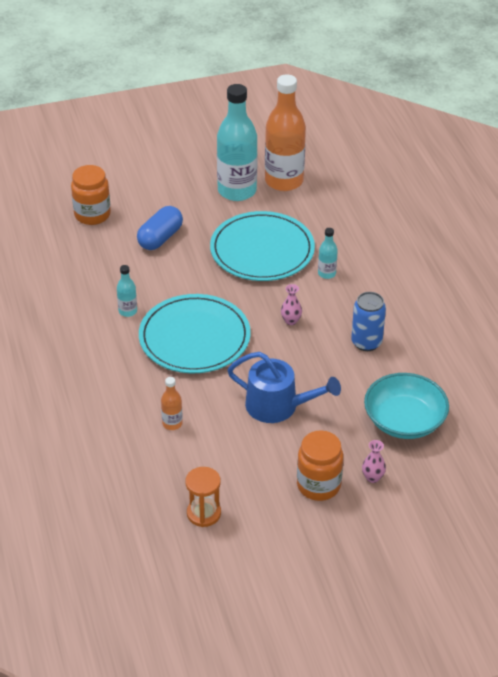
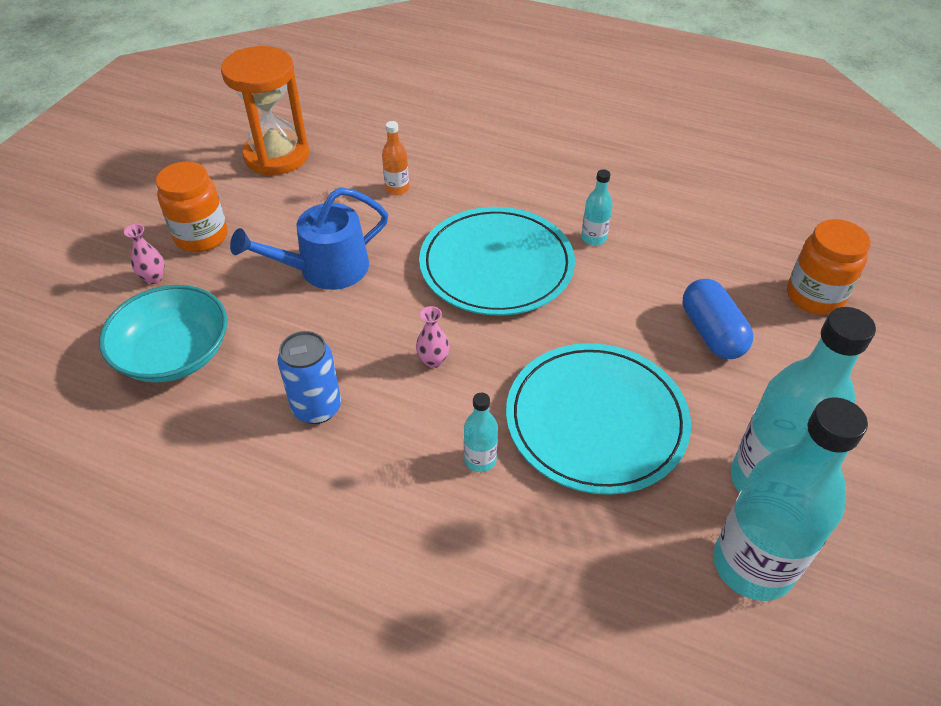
camera: 130 degrees right, 5 degrees up
orange hourglass [185,467,221,527] -> orange hourglass [221,46,309,175], size x1.76
orange bottle [265,74,306,191] -> turquoise bottle [713,397,868,601]

